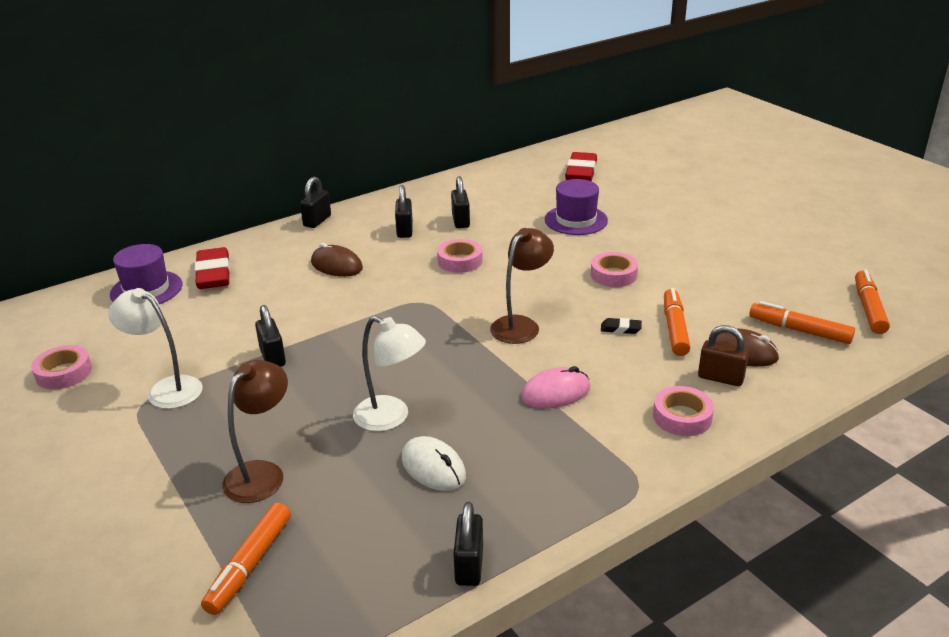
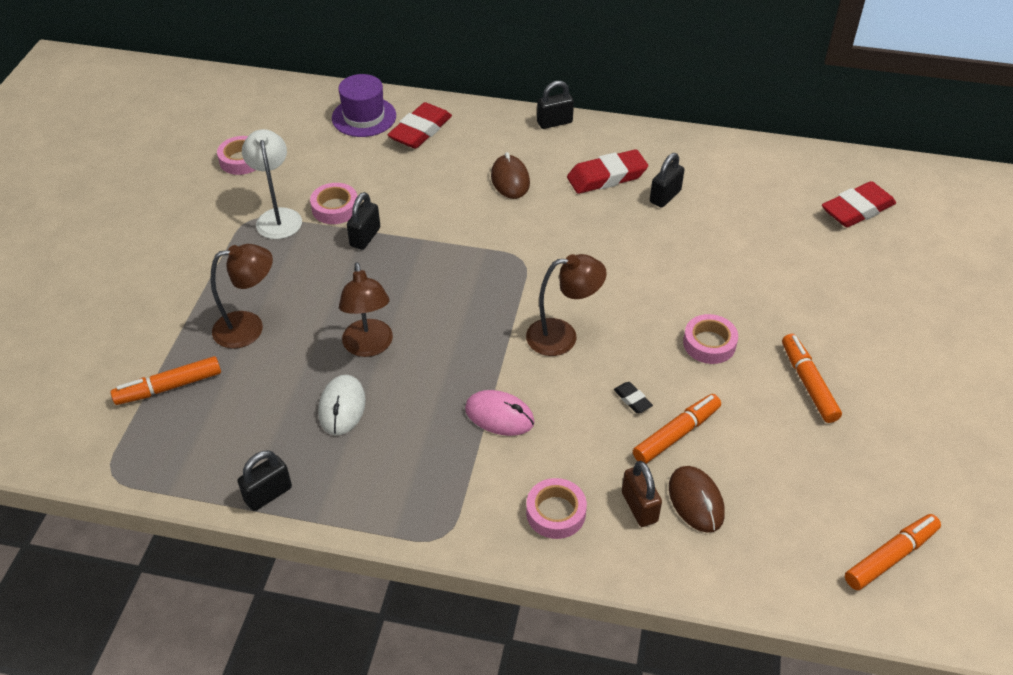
camera: 45 degrees right, 15 degrees up
white lamp [353,316,426,432] -> brown lamp [339,262,393,357]
black padlock [395,185,413,238] -> red eraser [567,149,648,194]
pink tape [437,239,483,273] -> pink tape moved to [310,183,357,224]
purple hat [545,179,608,235] -> none
orange marker [749,301,855,344] -> orange marker moved to [782,334,842,423]

